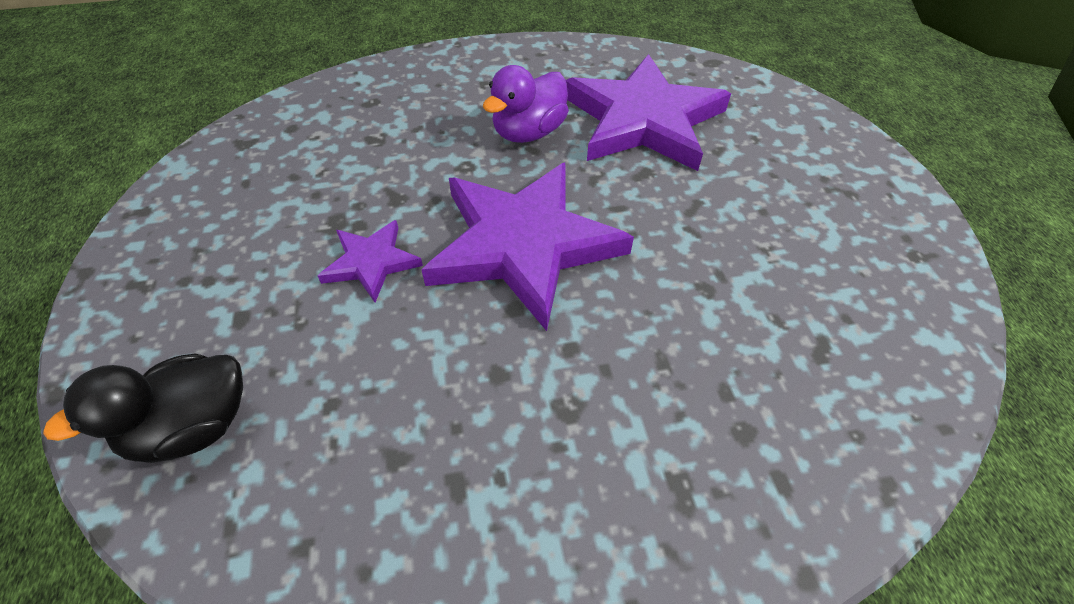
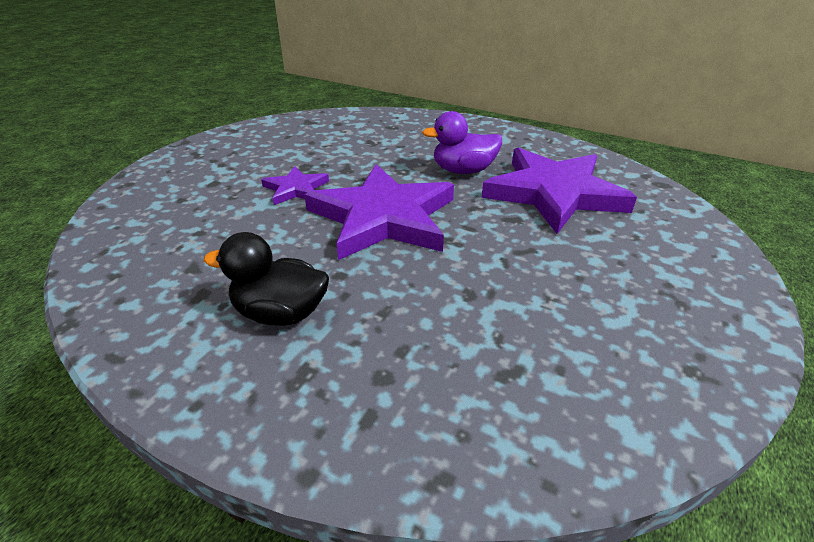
camera: 40 degrees right, 15 degrees down
black duck [43,354,243,463] -> black duck moved to [204,232,329,326]

